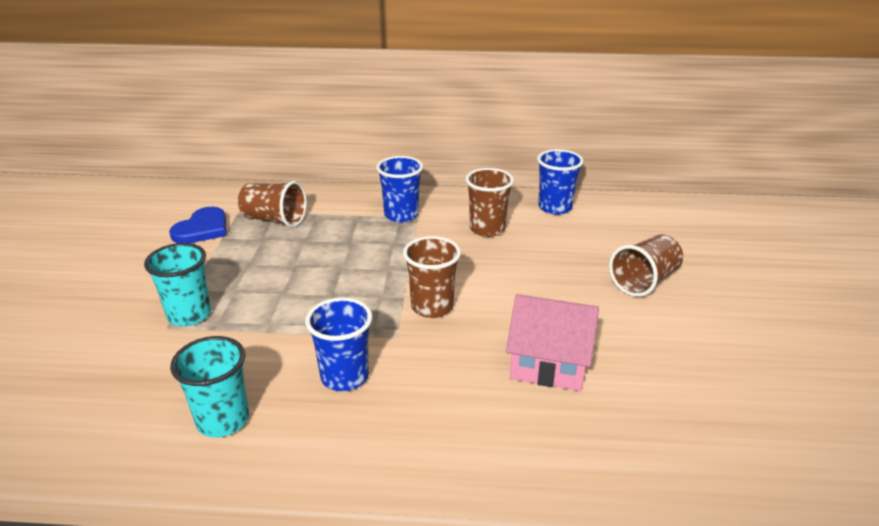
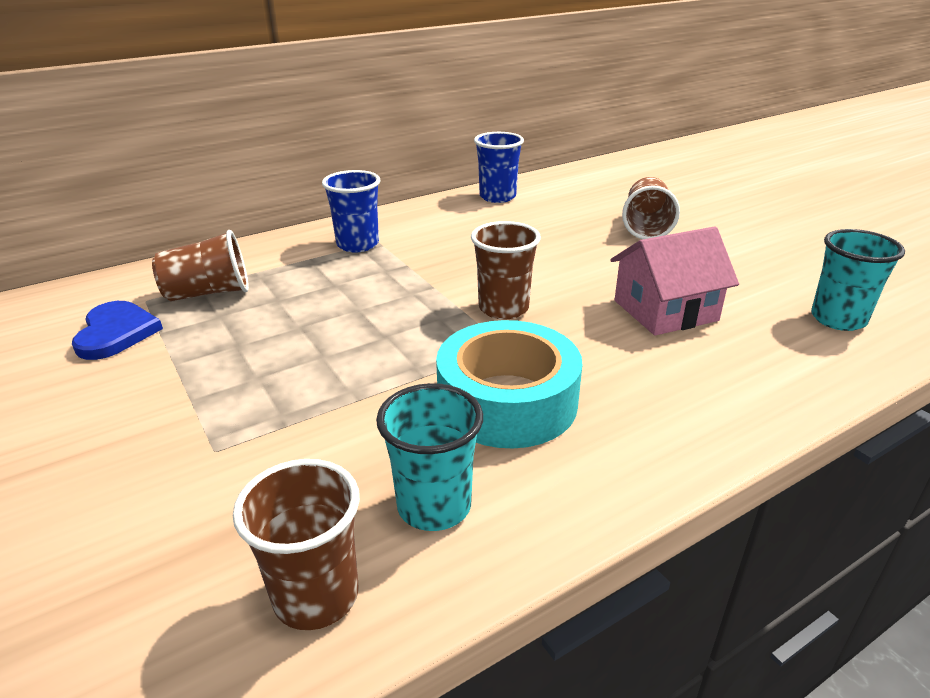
camera: 35 degrees left, 0 degrees up
turquoise cup [144,243,211,326] -> turquoise cup moved to [811,229,905,331]
blue cup [305,297,372,391] -> turquoise tape [436,320,583,448]
brown cup [465,168,514,237] -> brown cup moved to [233,459,360,630]

